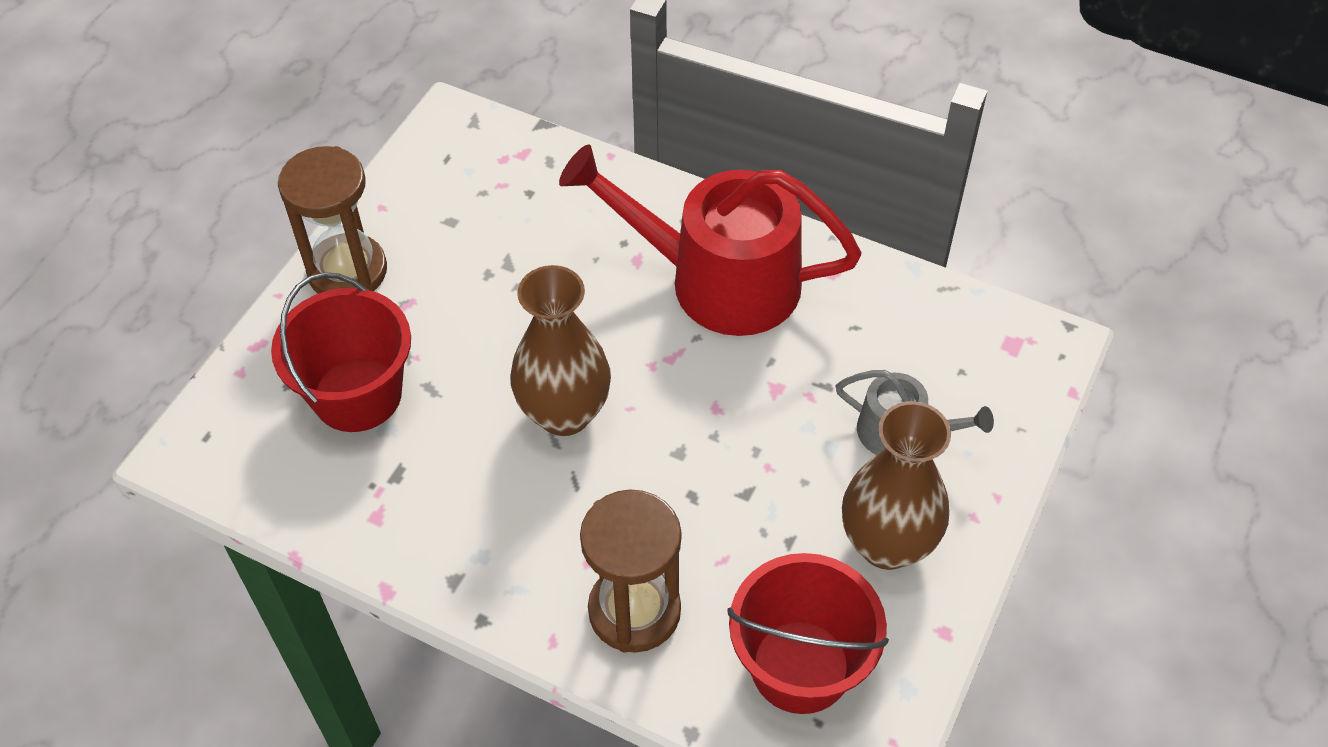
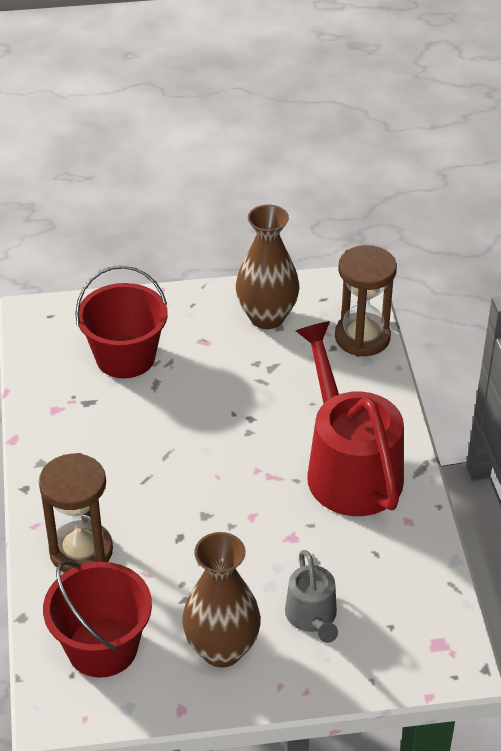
camera: 55 degrees right, 10 degrees down
brown hourglass [278,146,387,294] -> brown hourglass moved to [335,245,397,357]
brown vase [510,265,611,436] -> brown vase moved to [236,205,299,329]

